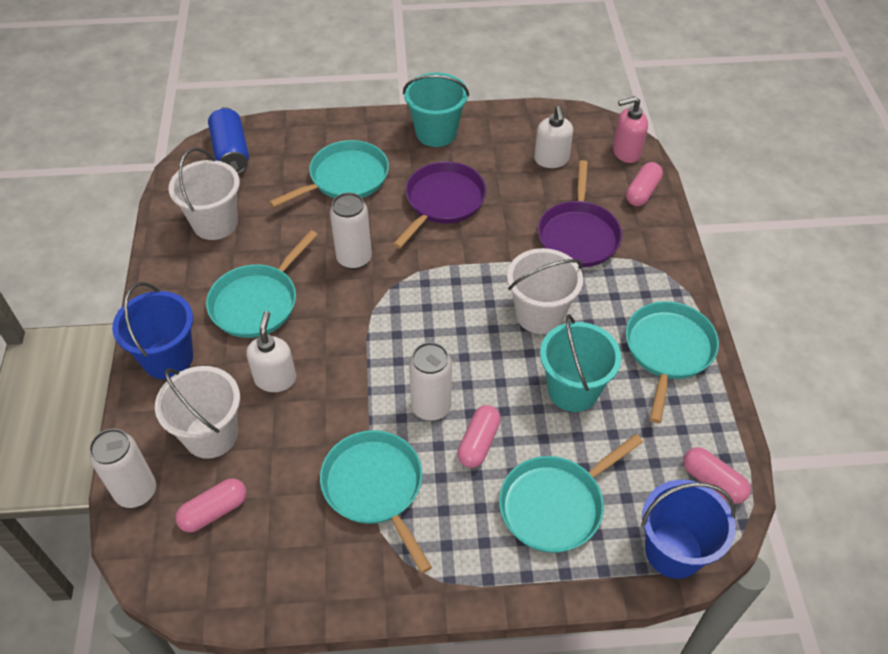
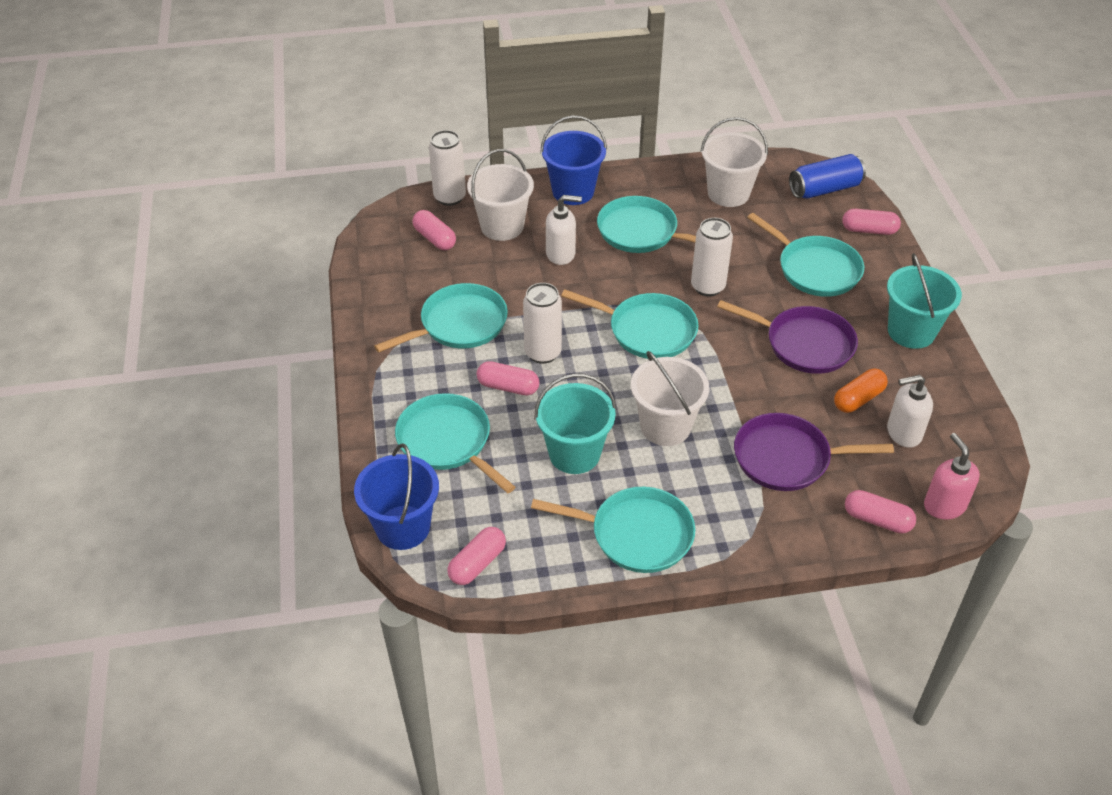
camera: 85 degrees right, 5 degrees down
none -> turquoise pan [561,290,698,359]
none -> orange capsule [834,369,888,413]
none -> pink capsule [842,209,901,235]

